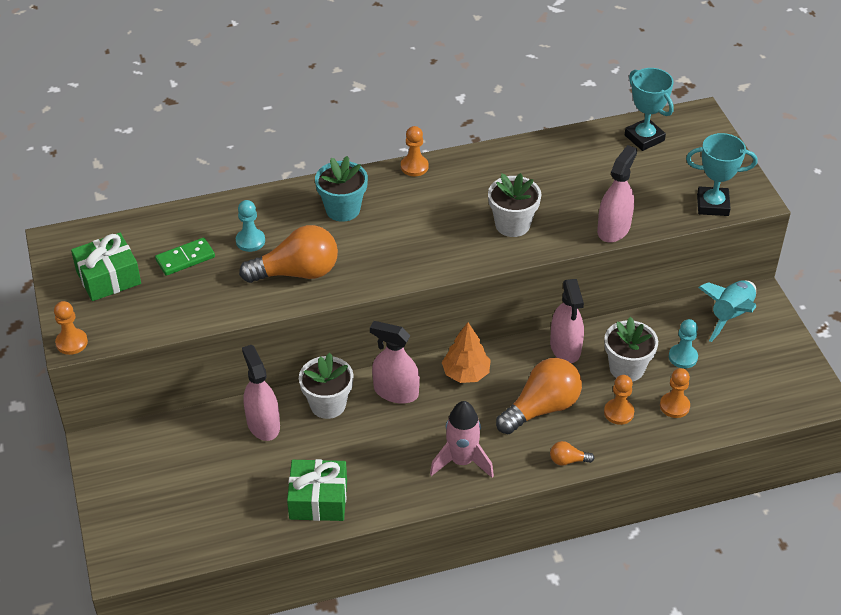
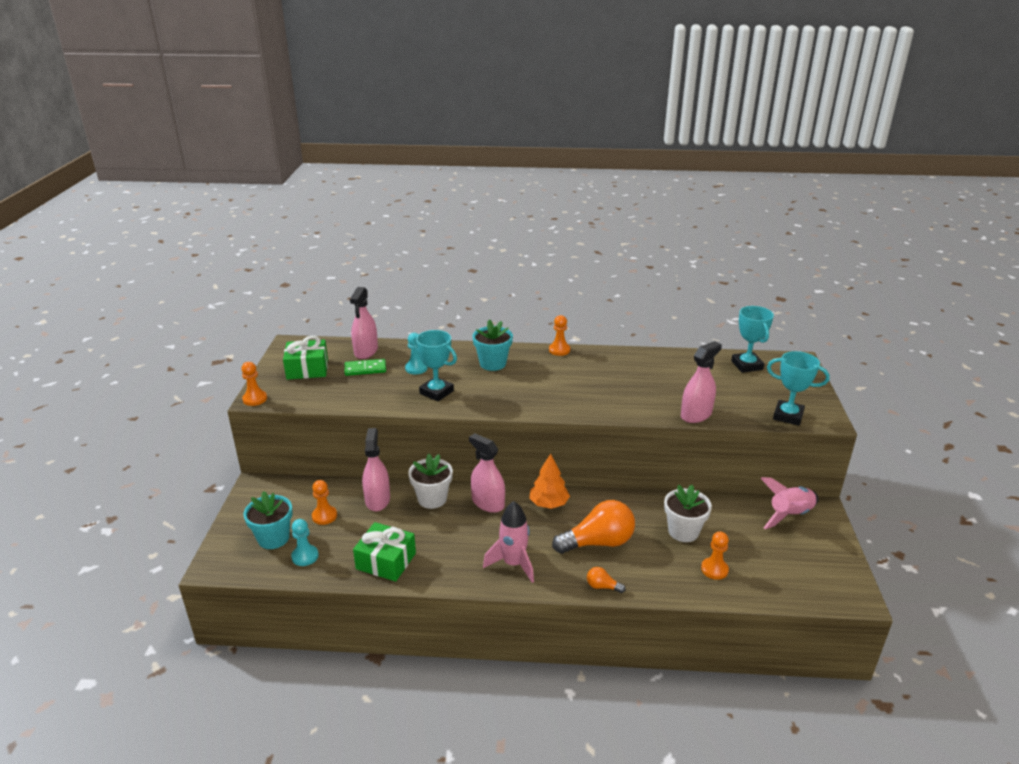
camera: 20 degrees right, 15 degrees down
orange light bulb [239,225,338,283] -> turquoise trophy [413,330,457,401]
white flower pot [488,173,541,237] -> none
pink spray bottle [550,279,584,363] -> pink spray bottle moved to [350,287,378,359]
orange pawn [604,375,634,425] -> orange pawn moved to [312,480,337,525]
turquoise pawn [669,319,698,368] -> turquoise pawn moved to [291,519,319,566]
turquoise rocket [698,280,756,342] -> pink rocket [760,477,819,529]
none -> turquoise flower pot [243,491,293,549]

